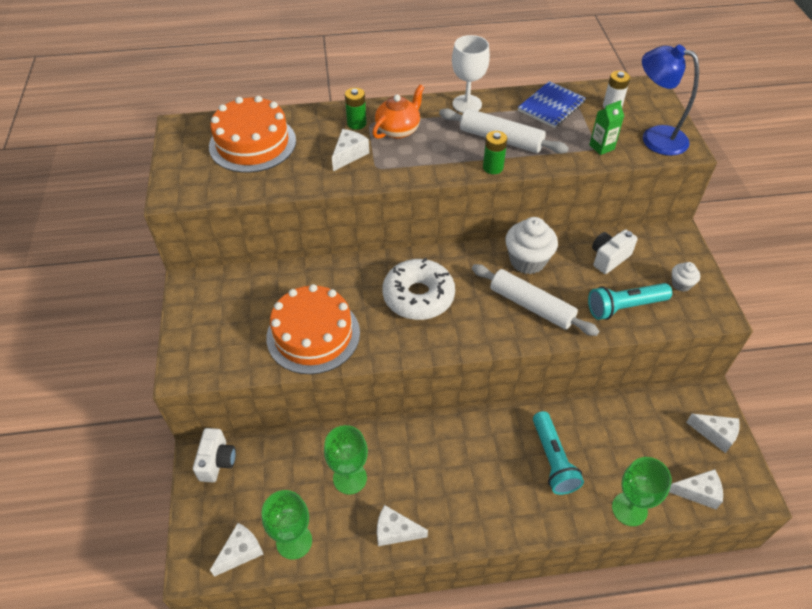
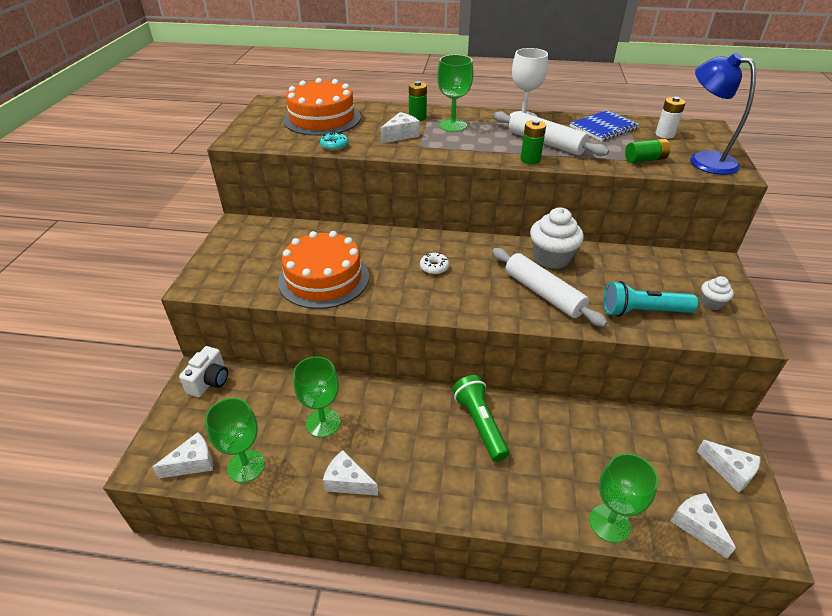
camera: 15 degrees right, 10 degrees down
orange teapot [372,84,424,139] -> green goblet [437,55,473,132]
white donut [382,258,455,320] -> white donut [420,253,449,274], size x0.42
turquoise flashlight [533,411,584,495] -> none
green carton [589,100,624,155] -> green battery [625,139,670,163]
white camera [592,229,638,274] -> none
white cheese [669,469,723,509] -> white cheese turned 135 degrees counterclockwise [670,493,736,558]
none -> turquoise donut [320,133,348,151]
none -> green flashlight [452,375,509,462]

